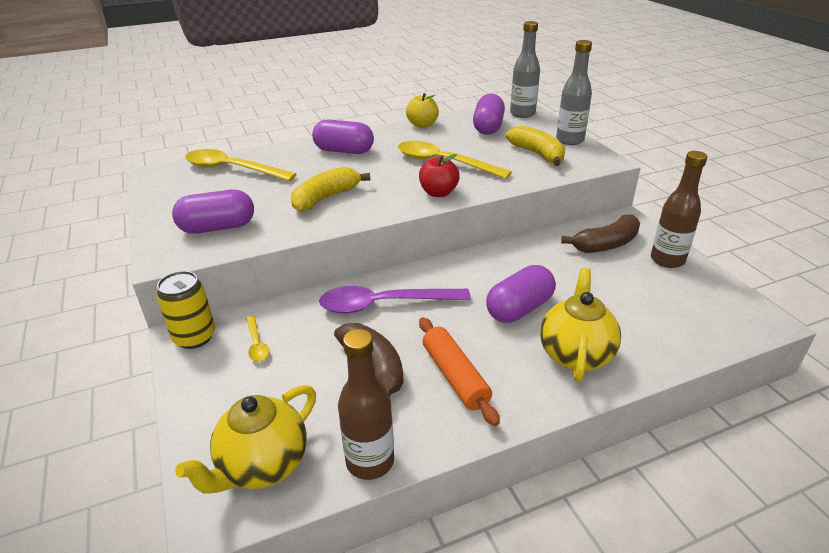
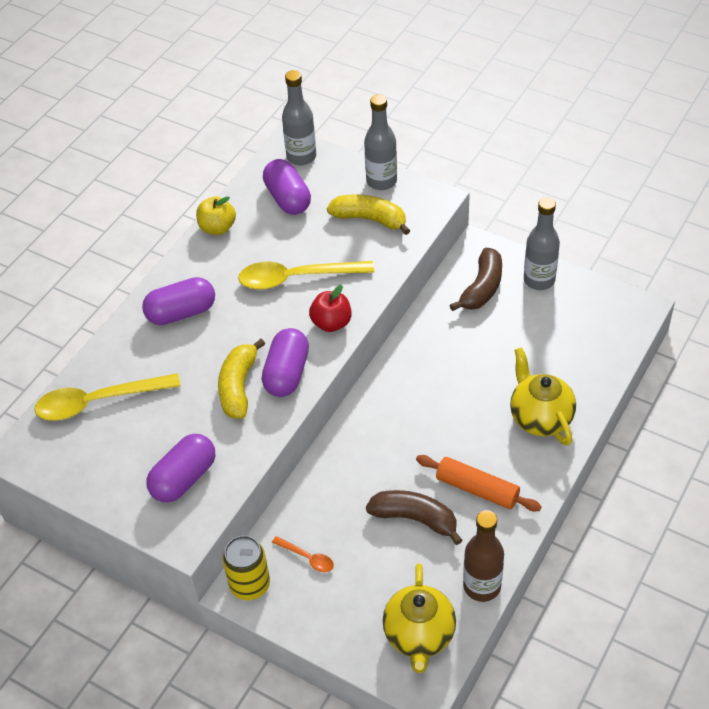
camera: 35 degrees left, 15 degrees up
yellow spoon [246,316,269,362] -> orange spoon [272,536,334,572]
purple spoon [319,286,471,313] -> none
purple capsule [486,265,556,323] -> purple capsule moved to [262,328,309,397]
brown bottle [651,151,708,268] -> grey bottle [524,197,560,290]

